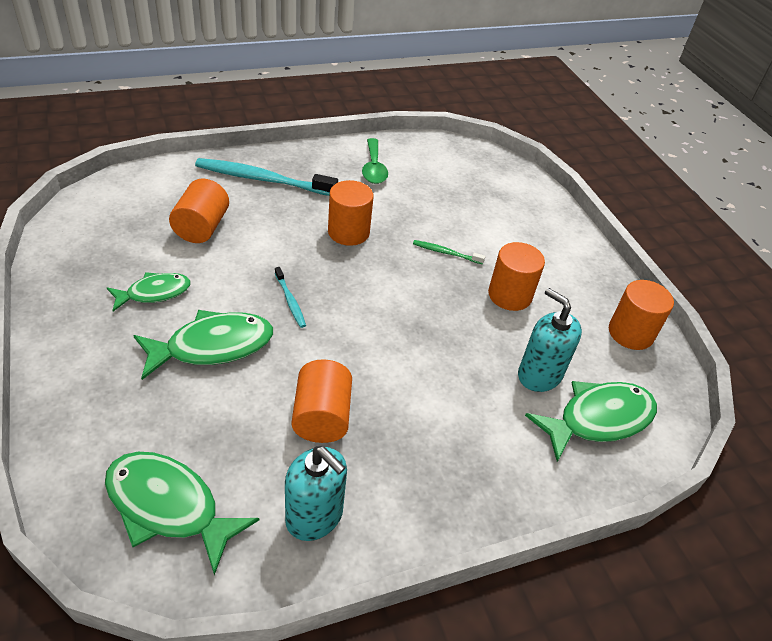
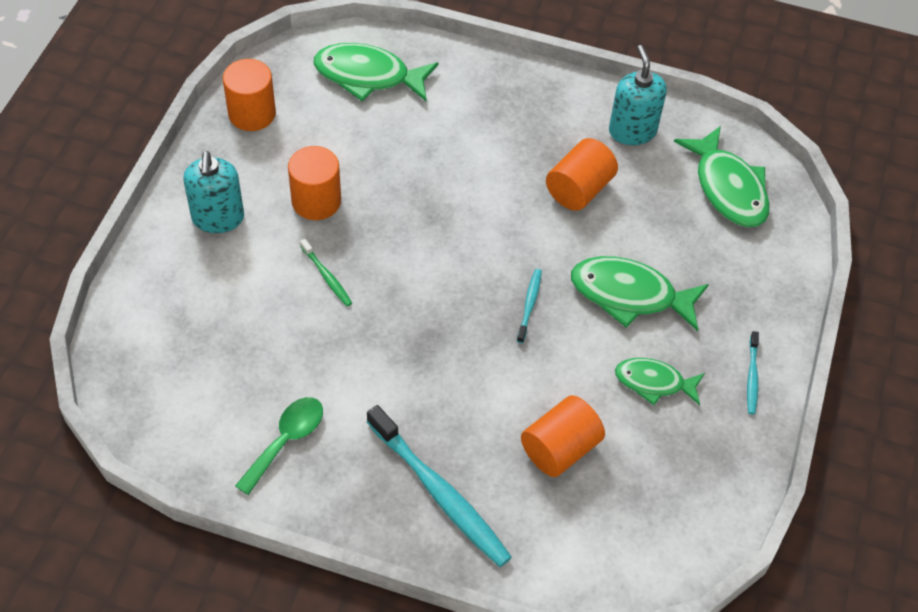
camera: 140 degrees left, 10 degrees up
orange cylinder [328,180,374,246] -> none
turquoise soap dispenser [518,288,582,392] -> turquoise soap dispenser moved to [183,151,244,233]
none -> turquoise toothbrush [747,331,759,414]

